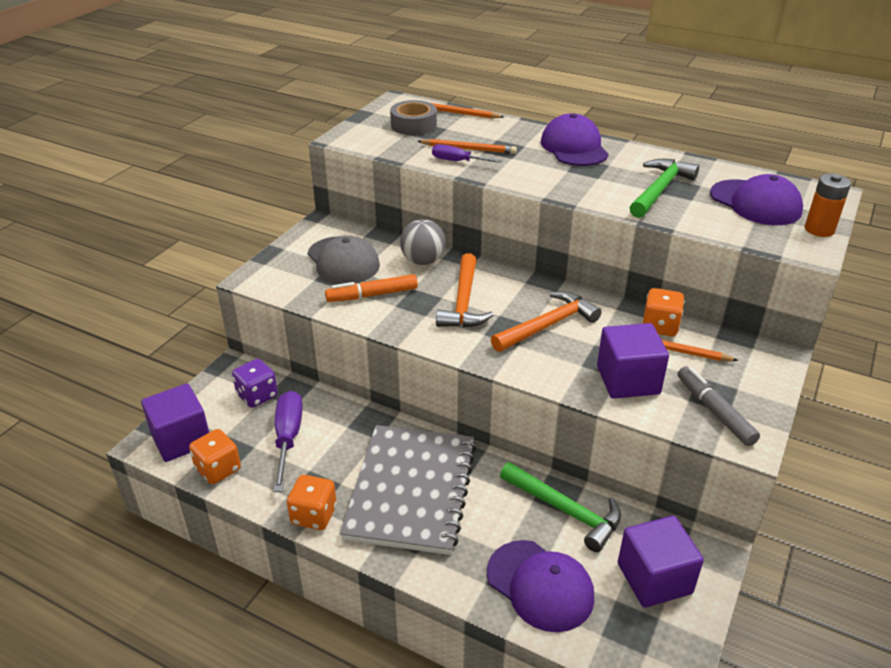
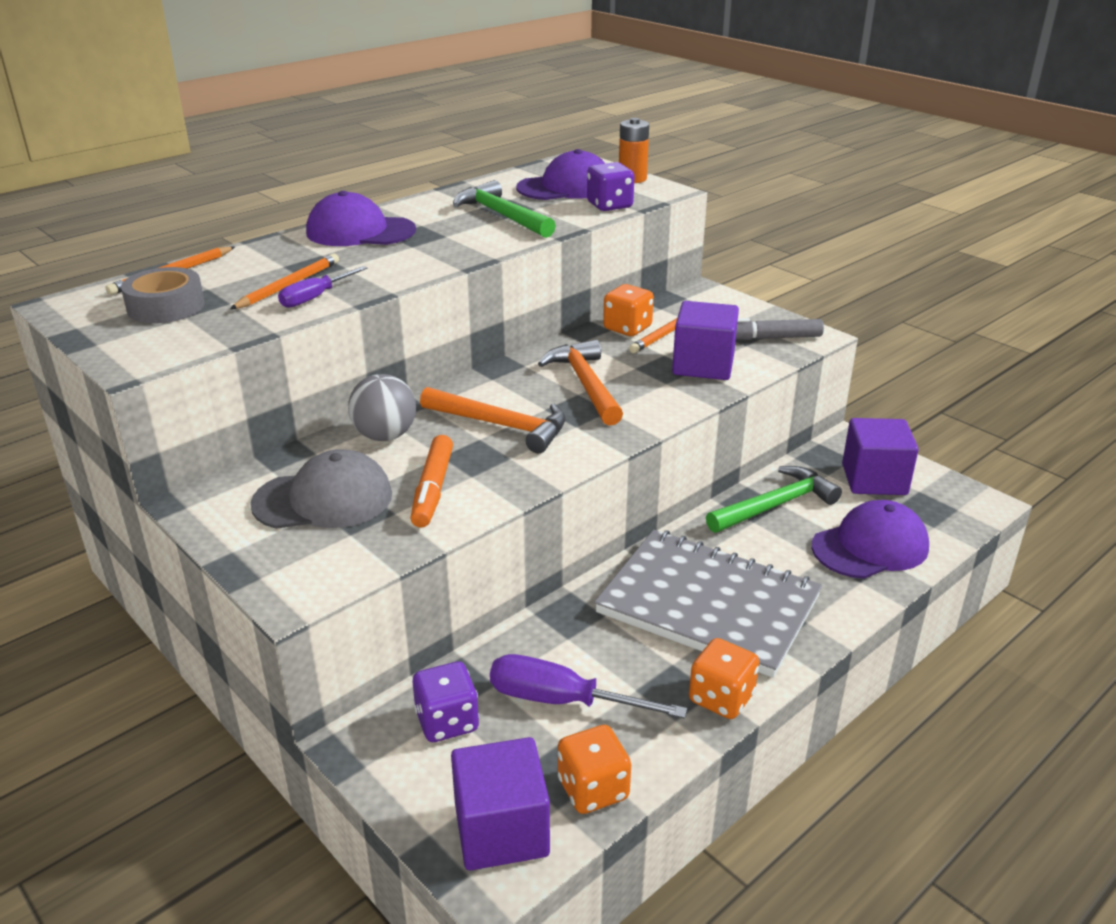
camera: 70 degrees left, 5 degrees down
none -> purple dice [587,162,634,211]

